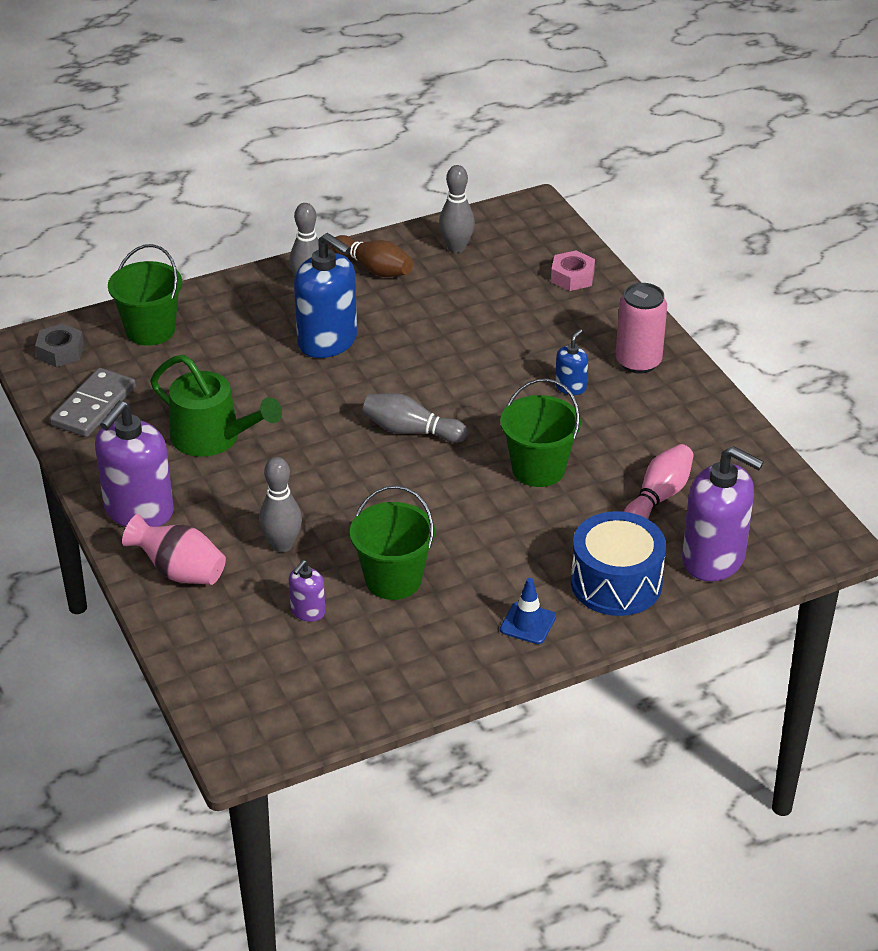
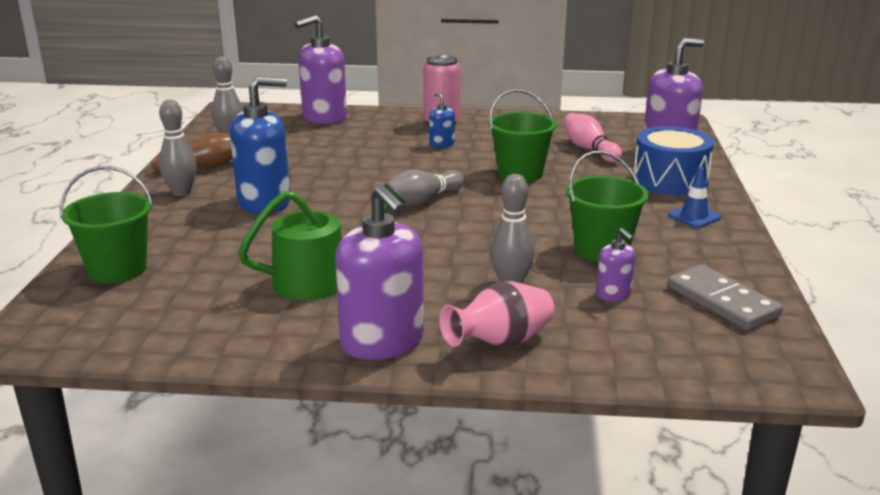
camera: 60 degrees left, 15 degrees down
grey nut [35,323,84,367] -> none
grey domino [50,368,136,437] -> grey domino moved to [668,265,783,330]
pink nut [551,250,595,291] -> purple soap dispenser [294,15,347,124]

